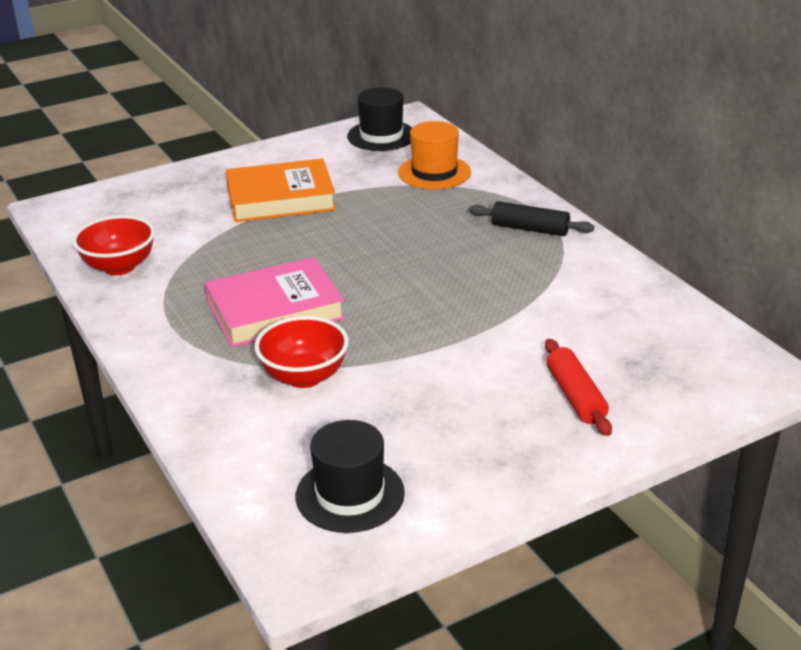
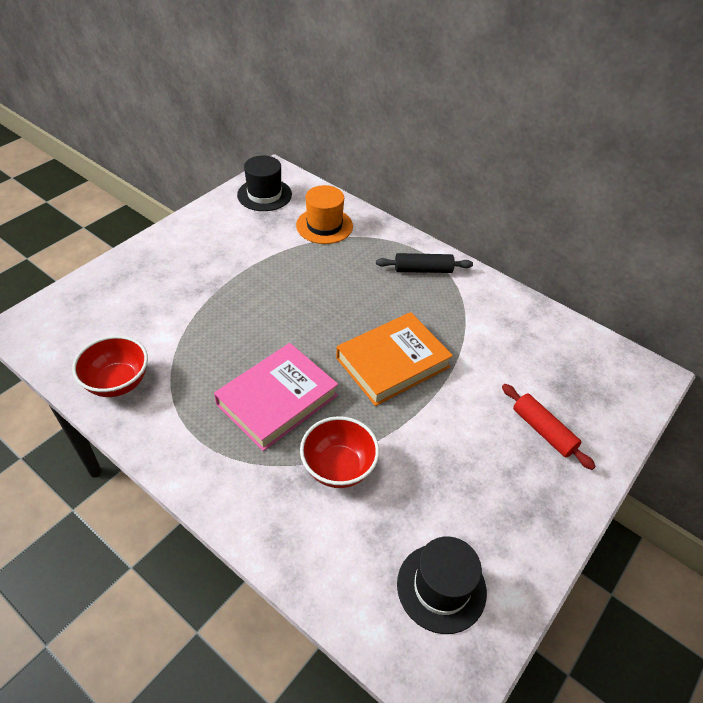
camera: 25 degrees left, 15 degrees up
orange book [226,158,336,222] -> orange book moved to [336,312,453,406]

